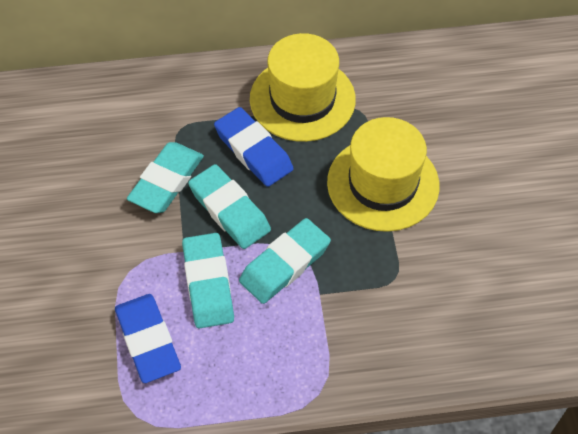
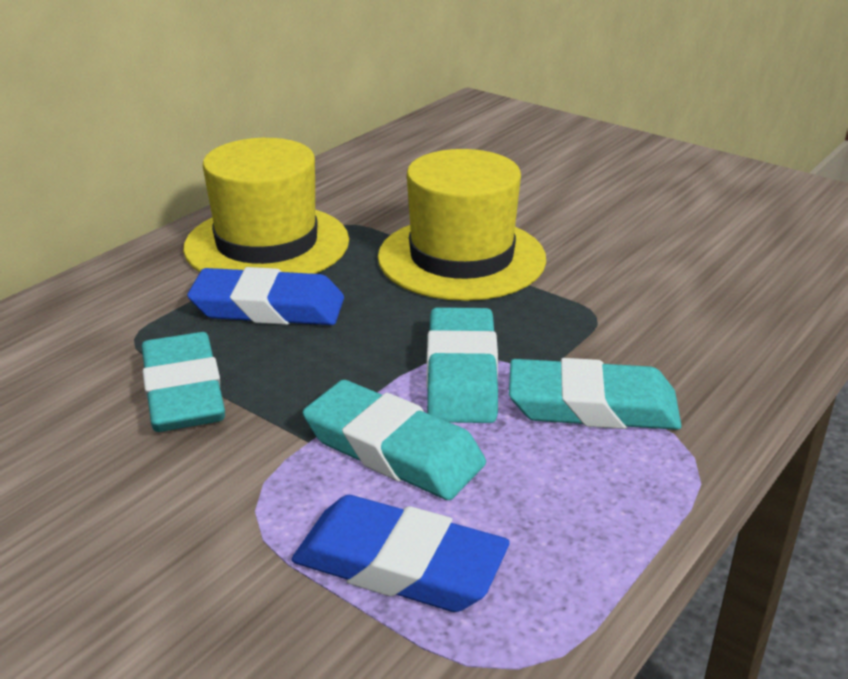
camera: 45 degrees left, 25 degrees down
turquoise eraser [188,164,271,249] -> turquoise eraser moved to [509,358,682,430]

